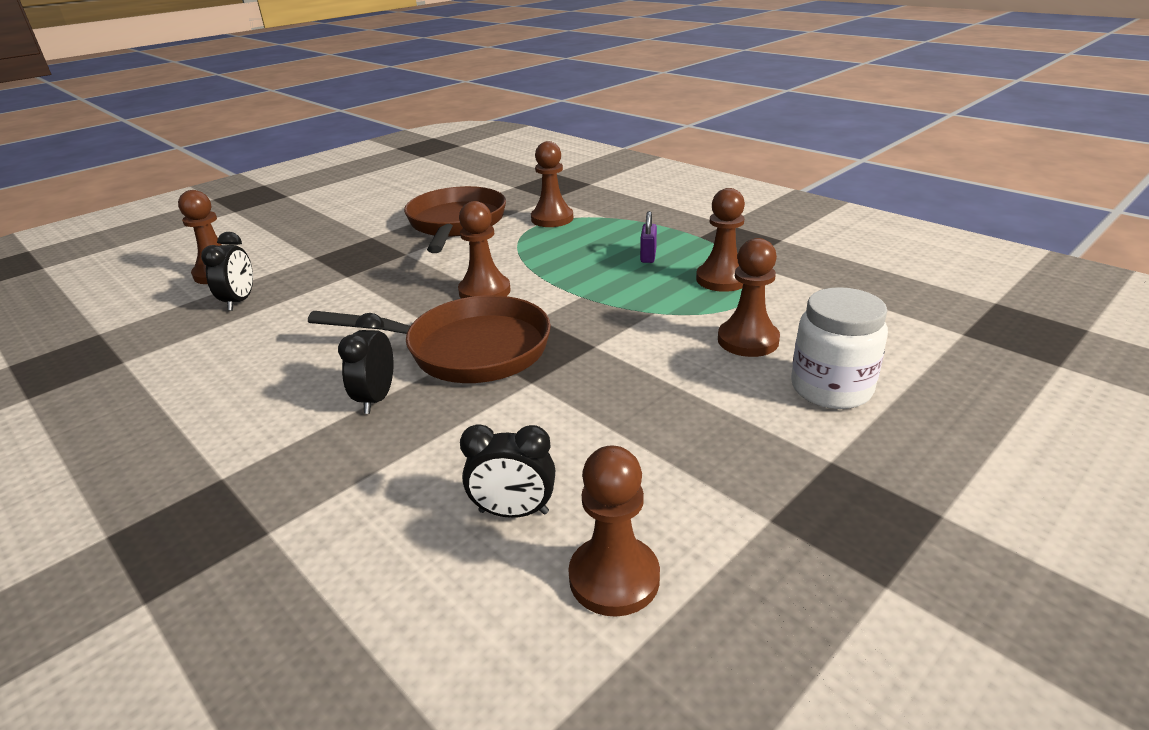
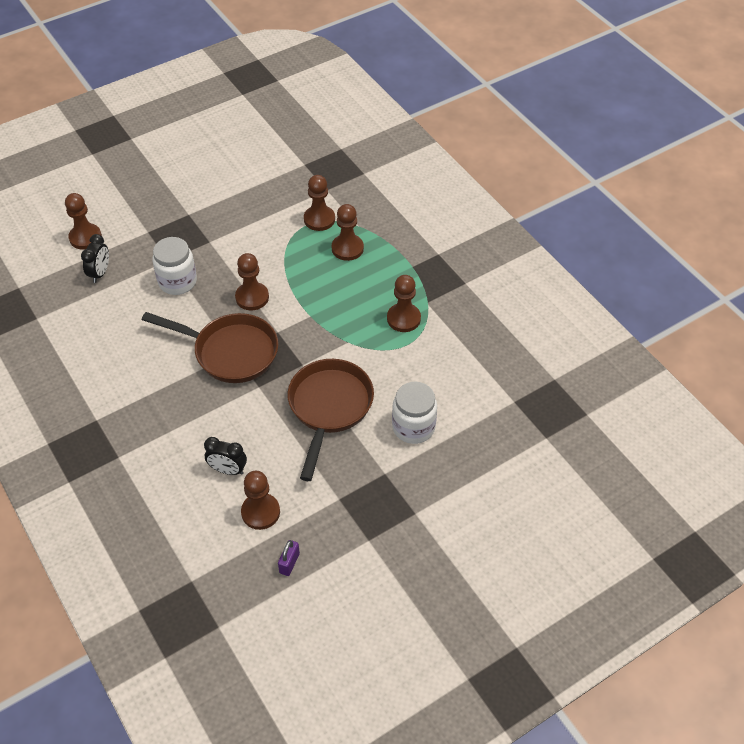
camera: 10 degrees right, 20 degrees up
black clock [338,313,393,414] -> none
brown pan [404,186,506,253] -> brown pan moved to [288,359,374,481]
purple padlock [640,211,657,263] -> purple padlock moved to [278,540,300,576]
brown pawn [718,238,780,357] -> brown pawn moved to [332,204,364,261]
none -> white jar [152,237,197,295]

